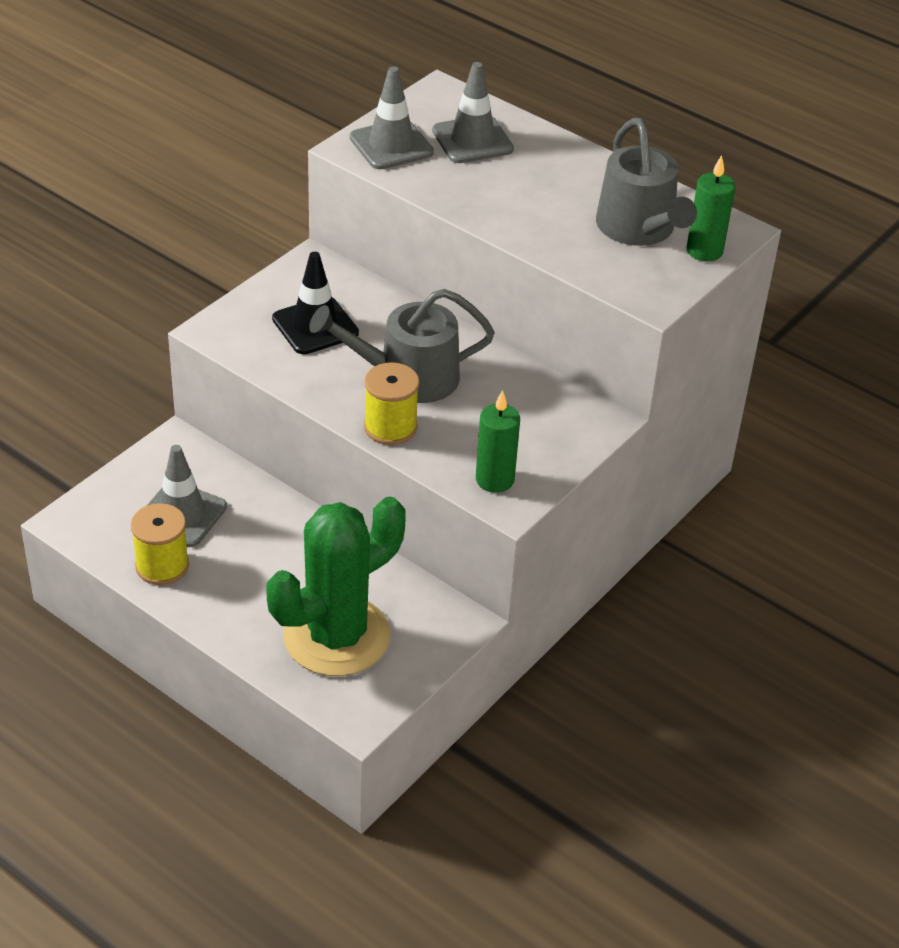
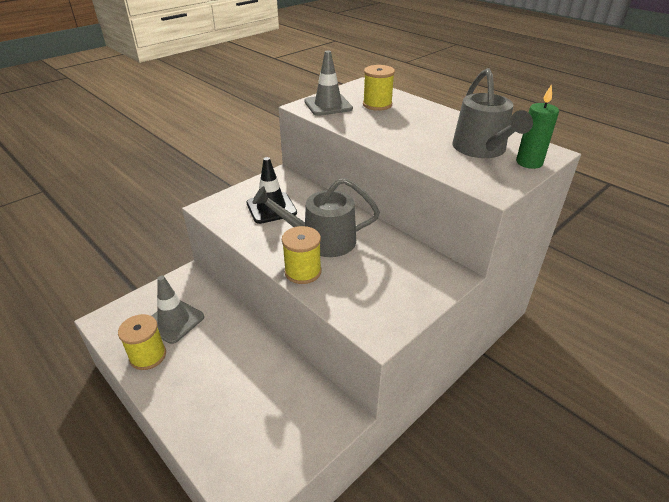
camera: 10 degrees right, 5 degrees down
green cactus [266,497,406,676] -> none
grey traffic cone [432,62,514,163] -> yellow spool [363,65,395,111]
green candle [476,390,520,493] -> none

